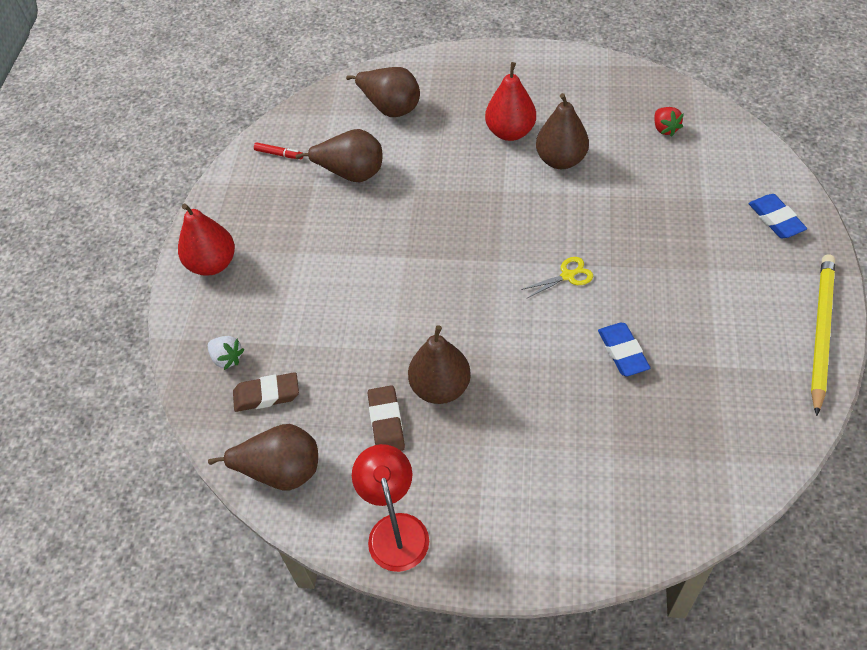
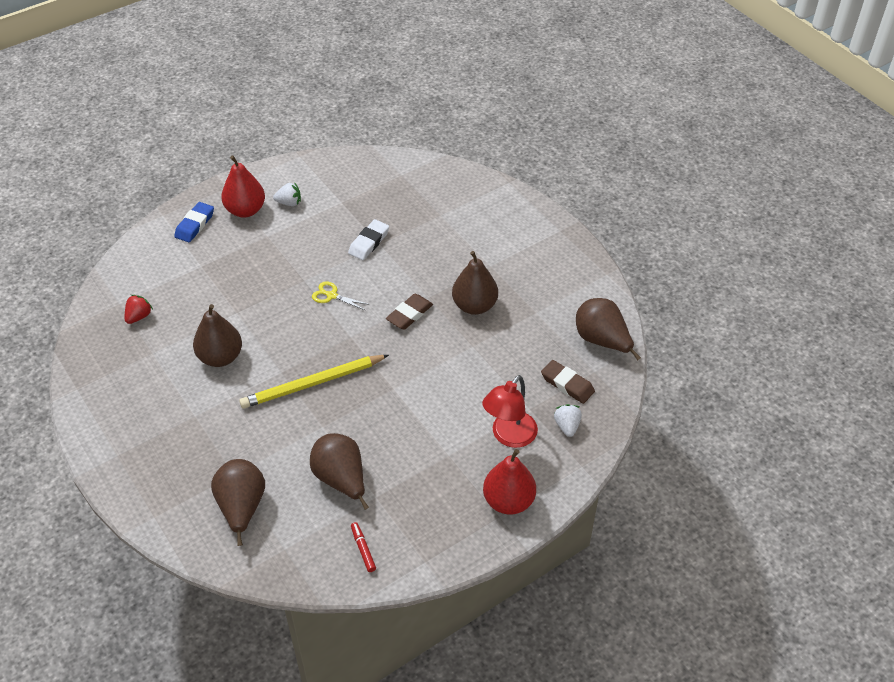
camera: 135 degrees left, 5 degrees down
red lamp [352,444,429,572] -> red lamp moved to [482,375,538,448]
brown eraser [368,385,405,451] -> brown eraser moved to [386,294,433,330]
red pear [485,62,536,141] -> red pear moved to [221,155,265,218]
blue eraser [598,323,650,376] -> white eraser [348,219,389,260]
yellow pencil [811,254,835,416] -> yellow pencil moved to [239,355,389,409]
none -> white strawberry [273,182,301,206]

